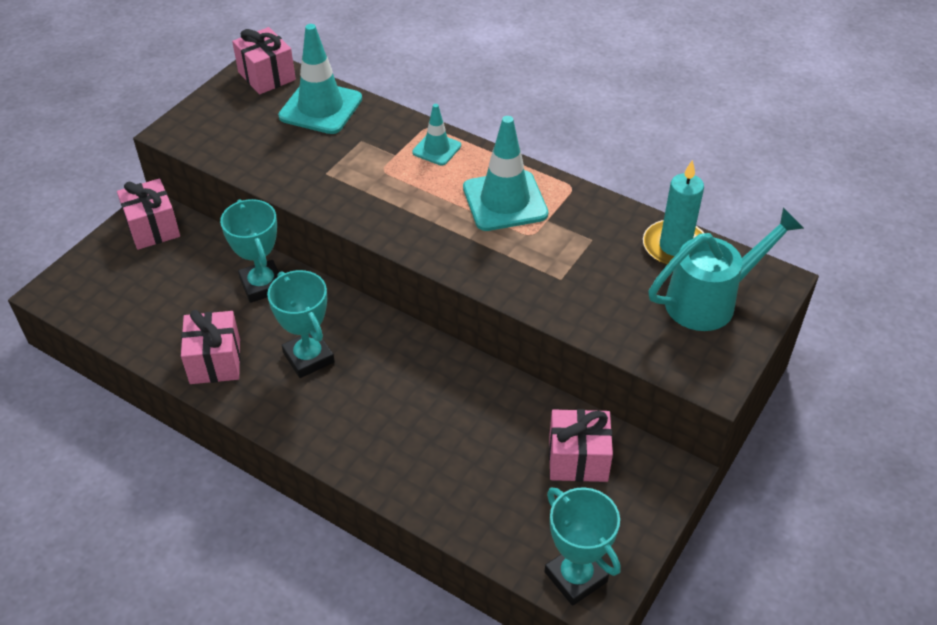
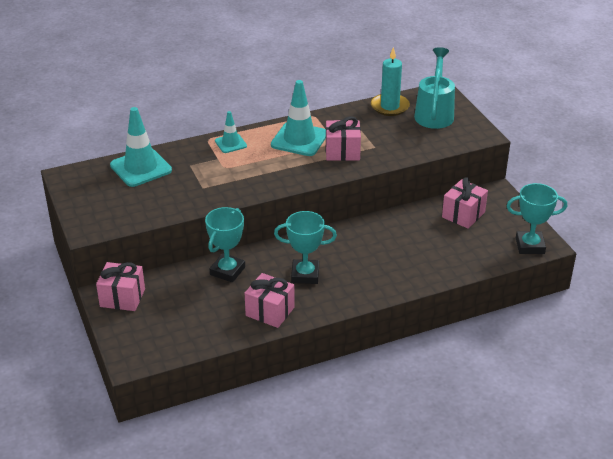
camera: 55 degrees left, 10 degrees down
turquoise trophy [220,199,279,303] -> turquoise trophy turned 75 degrees counterclockwise [205,207,245,282]
pink gift [232,27,296,94] -> pink gift moved to [326,117,361,161]

